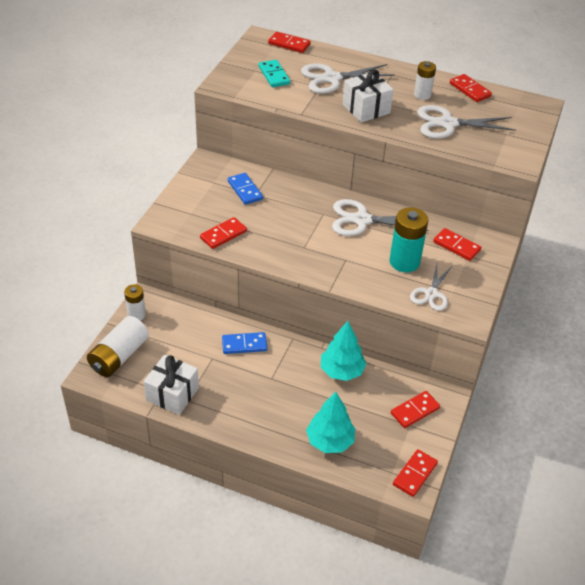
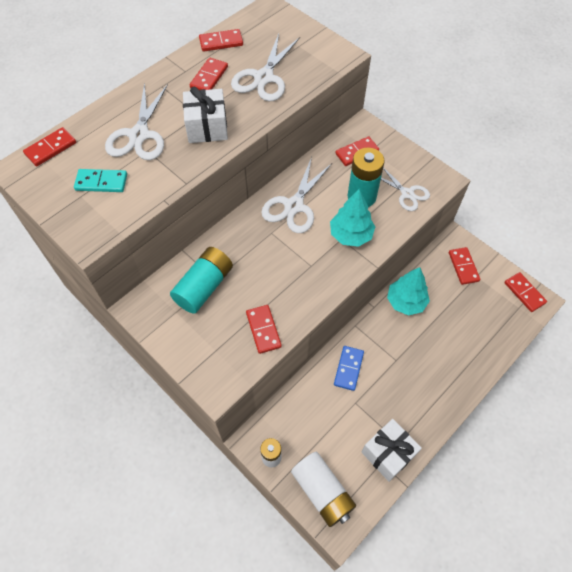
camera: 65 degrees left, 15 degrees up
blue domino [228,173,263,205] -> turquoise battery [170,247,233,314]
turquoise tree [306,392,355,453] -> turquoise tree moved to [330,189,375,247]
white battery [414,61,436,100] -> red domino [190,58,228,90]

